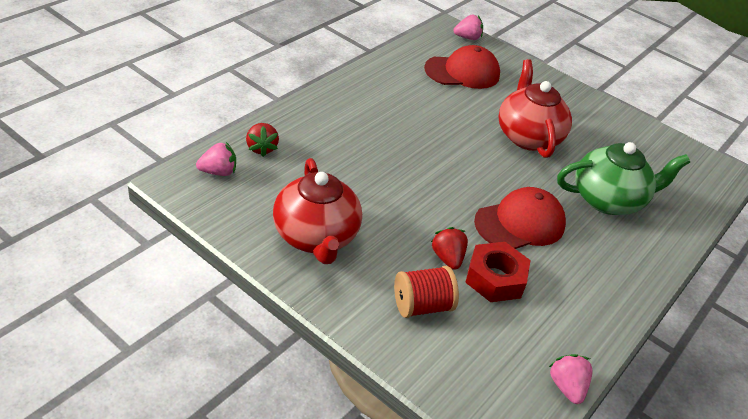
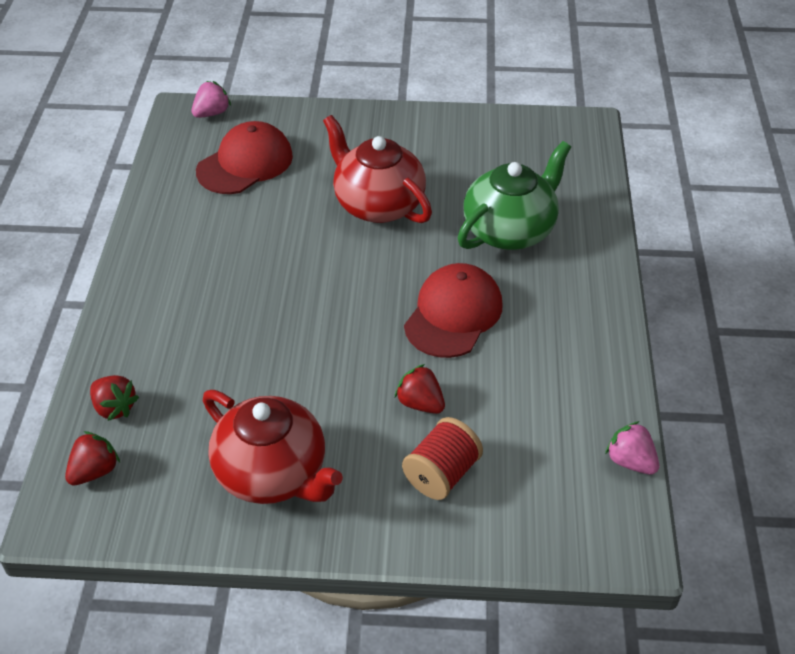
camera: 30 degrees left, 5 degrees up
pink strawberry [196,142,236,176] -> red strawberry [65,431,120,485]
red nut [465,242,531,302] -> none

